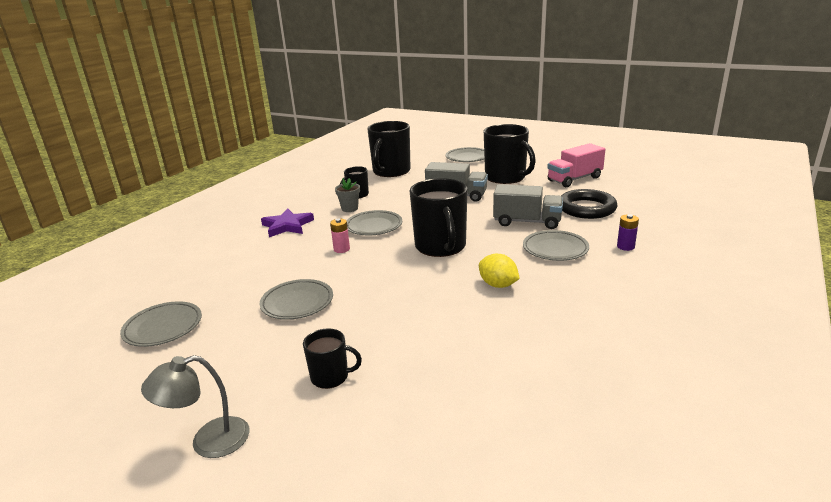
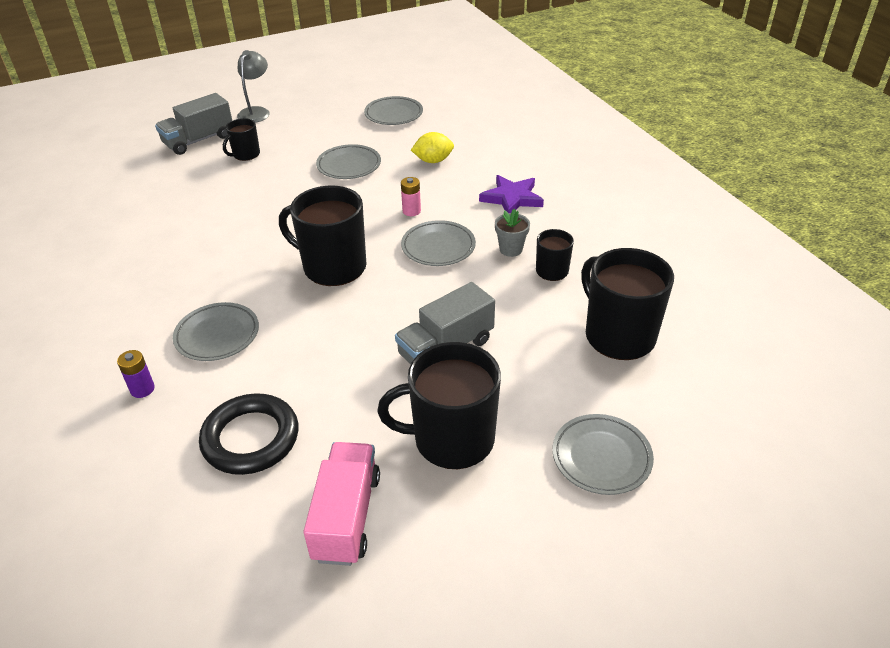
camera: 125 degrees right, 15 degrees up
yellow lemon [479,254,520,288] -> yellow lemon moved to [411,132,454,163]
grey truck [493,184,563,229] -> grey truck moved to [155,93,232,155]

